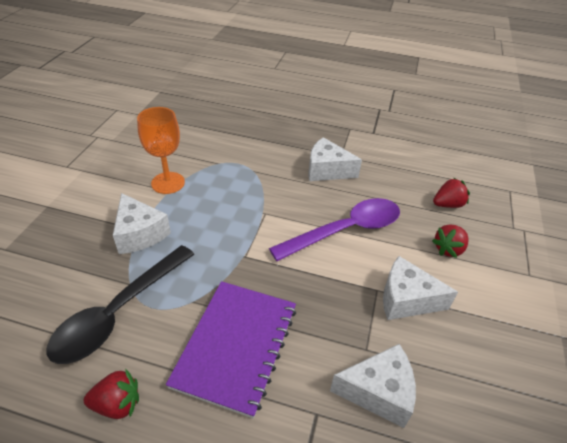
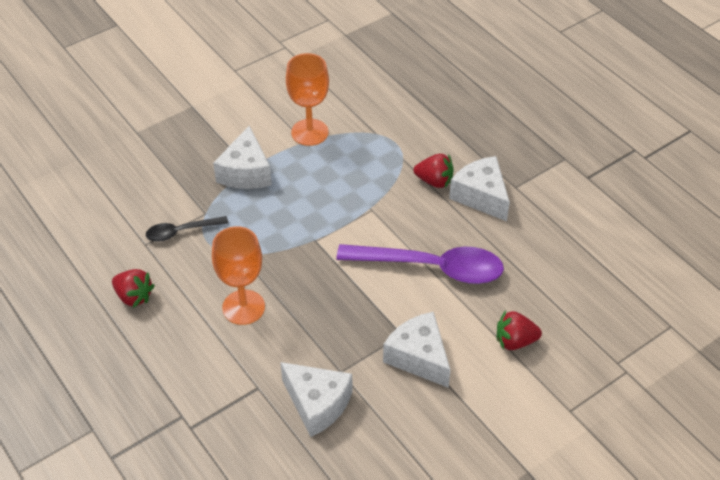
camera: 40 degrees right, 5 degrees up
black spoon [47,245,195,364] -> black spoon [146,216,229,242], size x0.51
purple notebook [166,281,296,418] -> orange goblet [212,226,265,325]
red strawberry [433,178,470,208] -> red strawberry moved to [414,154,454,188]

